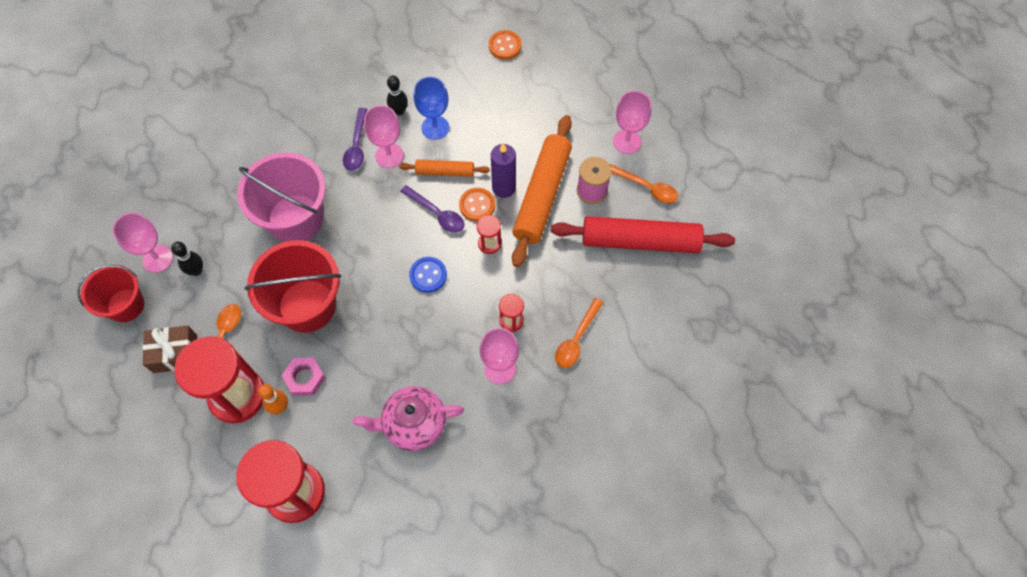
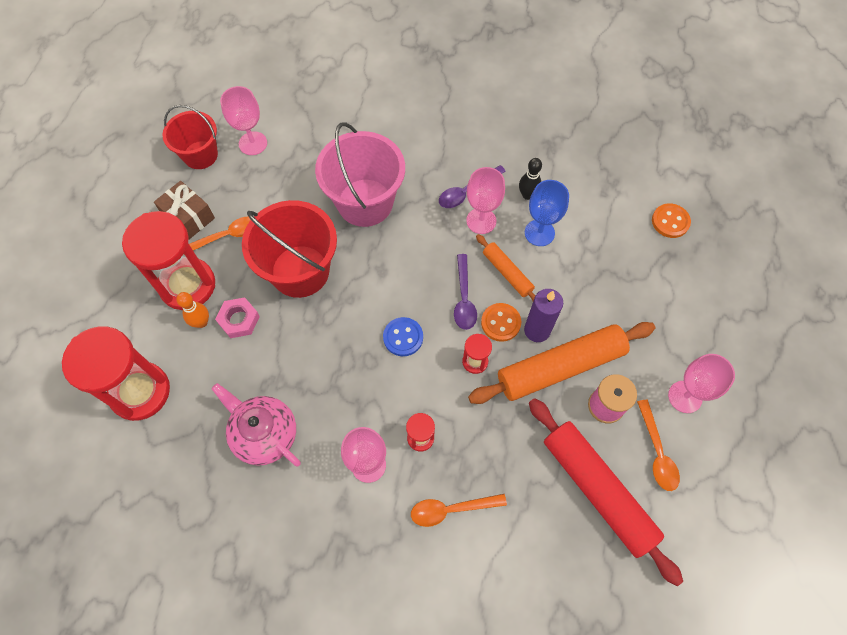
camera: 50 degrees right, 0 degrees up
black bowling pin [171,242,203,276] -> none

